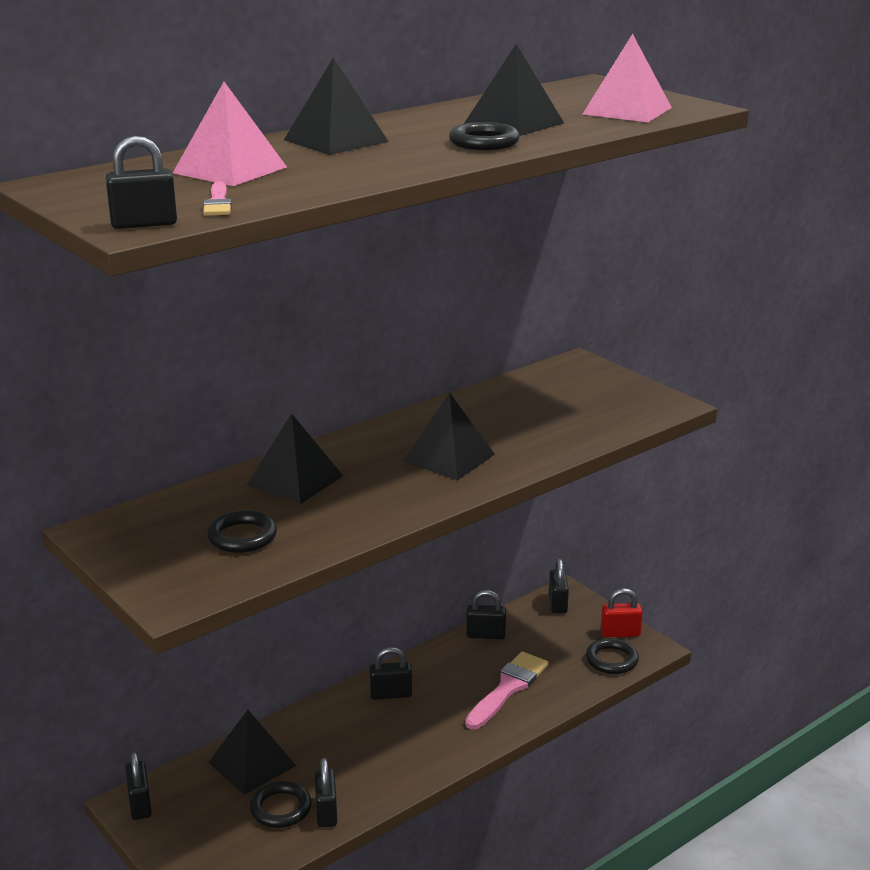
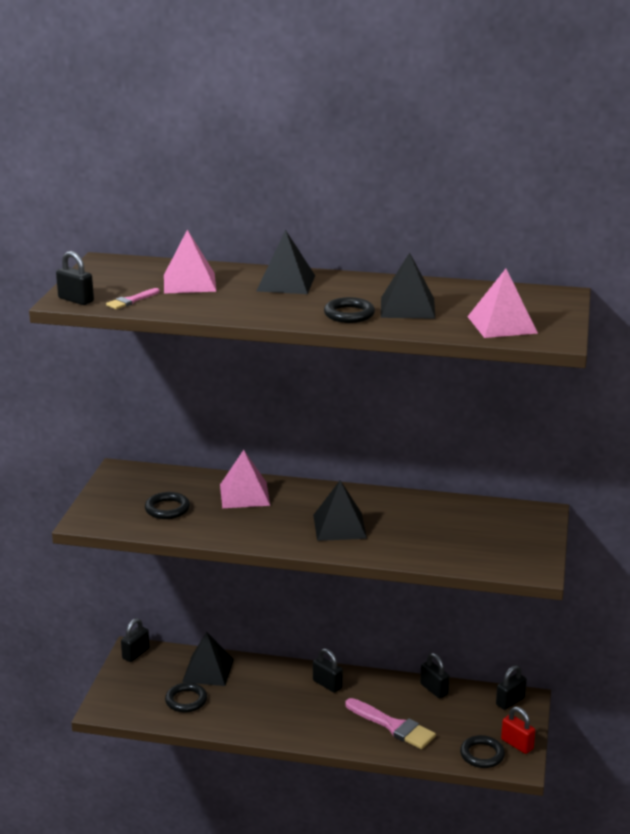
camera: 50 degrees right, 0 degrees up
black pyramid [247,413,343,504] -> pink pyramid [220,450,270,508]
black padlock [314,758,337,827] -> none
pink brush [465,651,548,730] -> pink brush turned 45 degrees clockwise [346,698,436,749]

